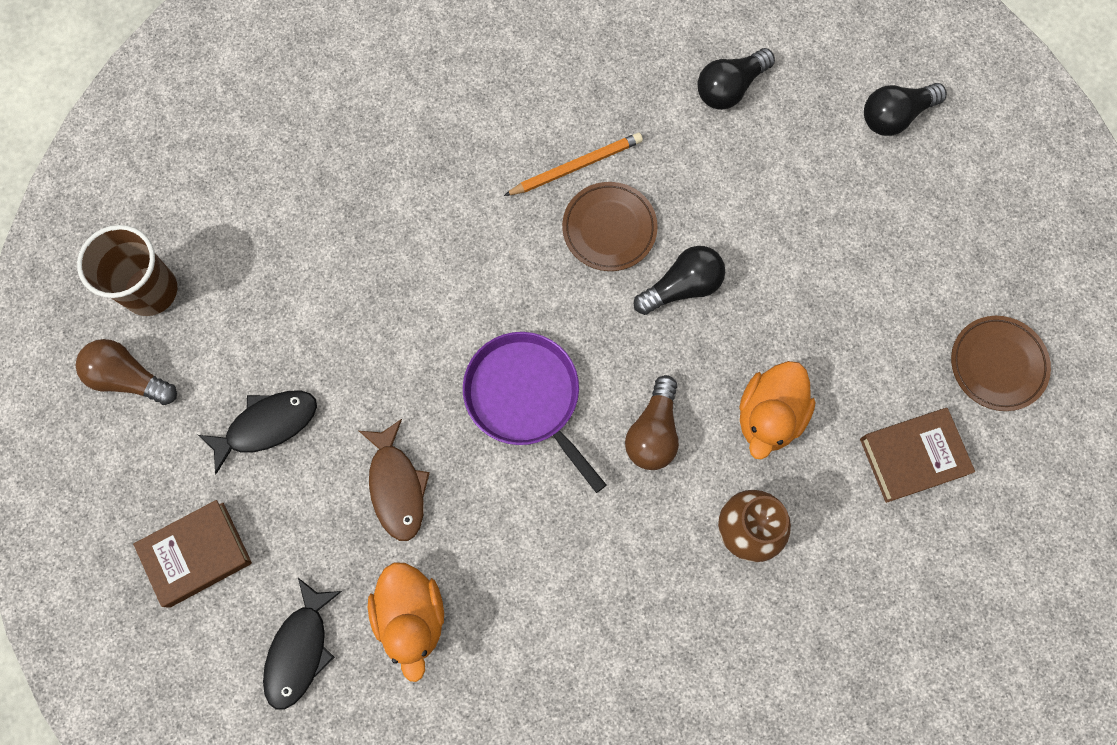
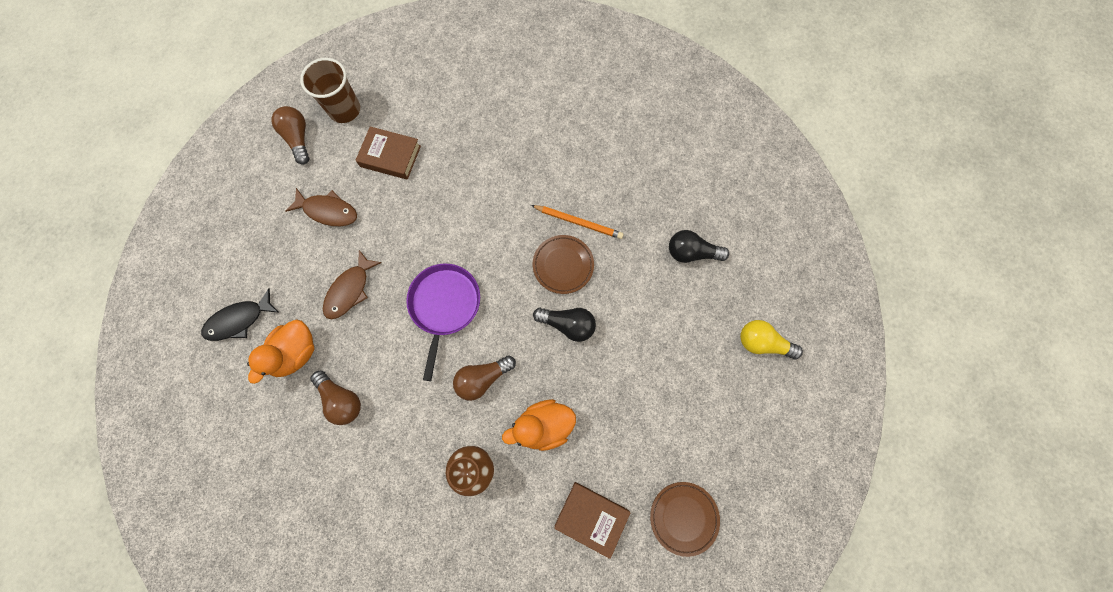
camera: 45 degrees right, 0 degrees up
brown book [133,500,252,608] -> brown book moved to [355,126,421,180]
black fish [198,391,317,474] -> brown fish [285,188,357,226]
black light bulb [864,83,947,136] -> yellow light bulb [740,320,803,359]
none -> brown light bulb [311,370,361,425]

